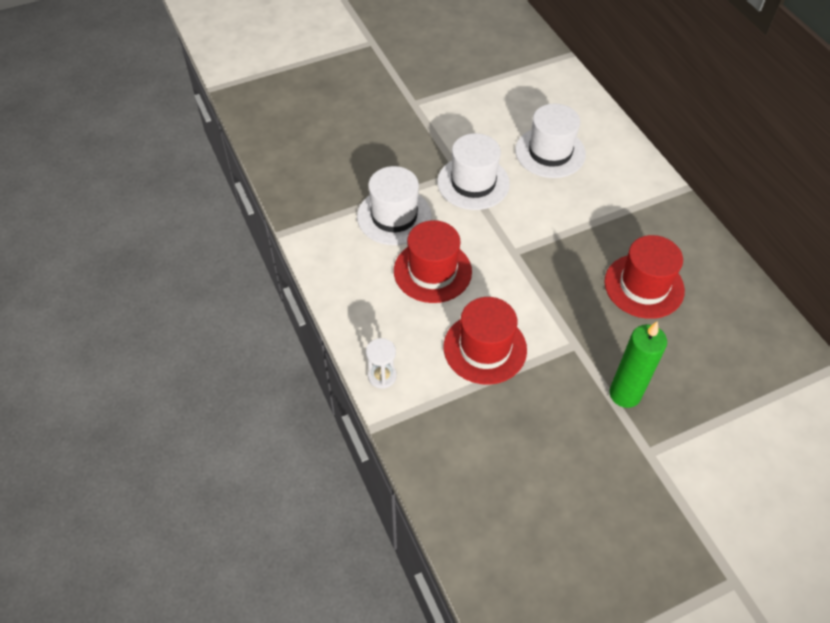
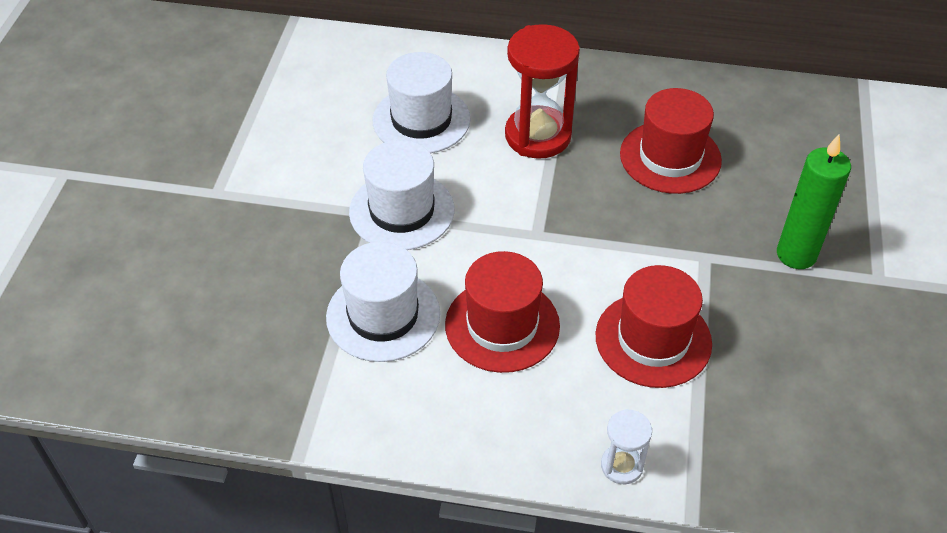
camera: 55 degrees left, 5 degrees down
none -> red hourglass [505,24,580,159]

